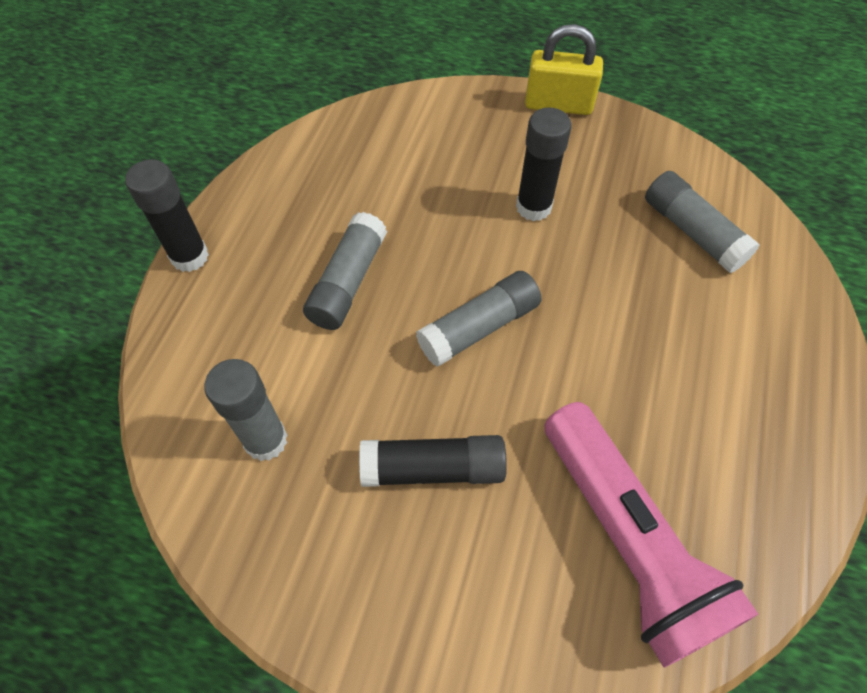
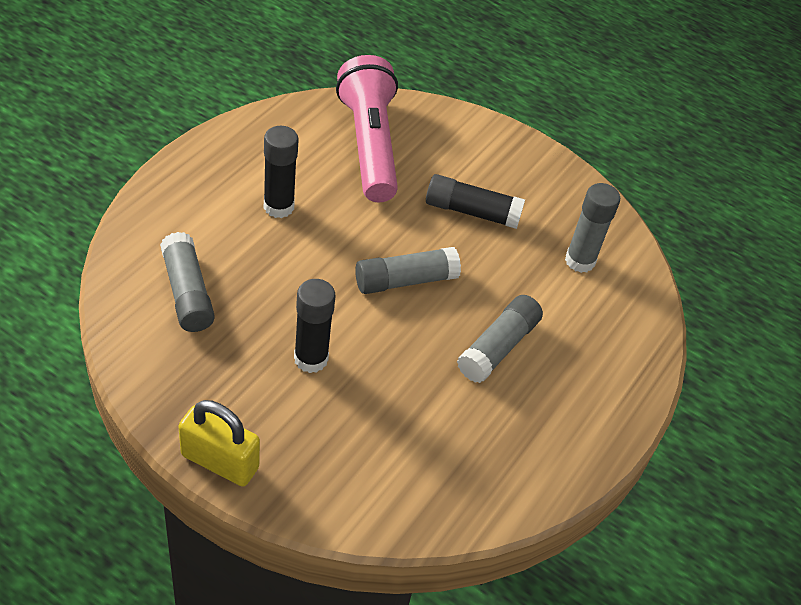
camera: 170 degrees left, 10 degrees down
black glue stick [125,160,209,272] -> black glue stick moved to [264,126,299,218]

